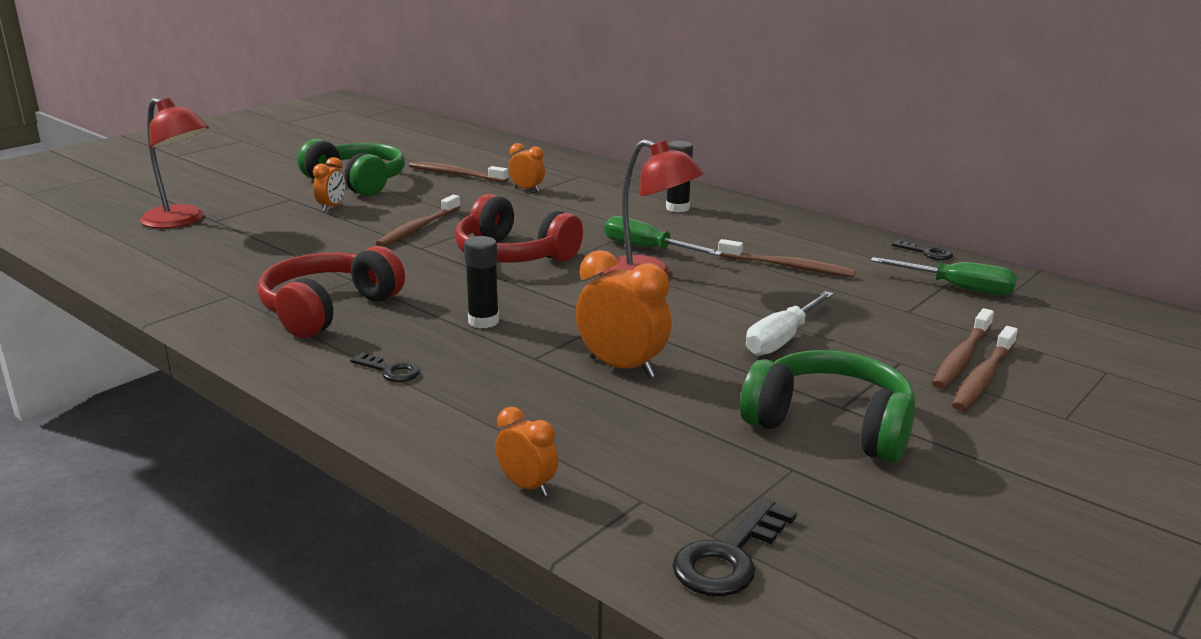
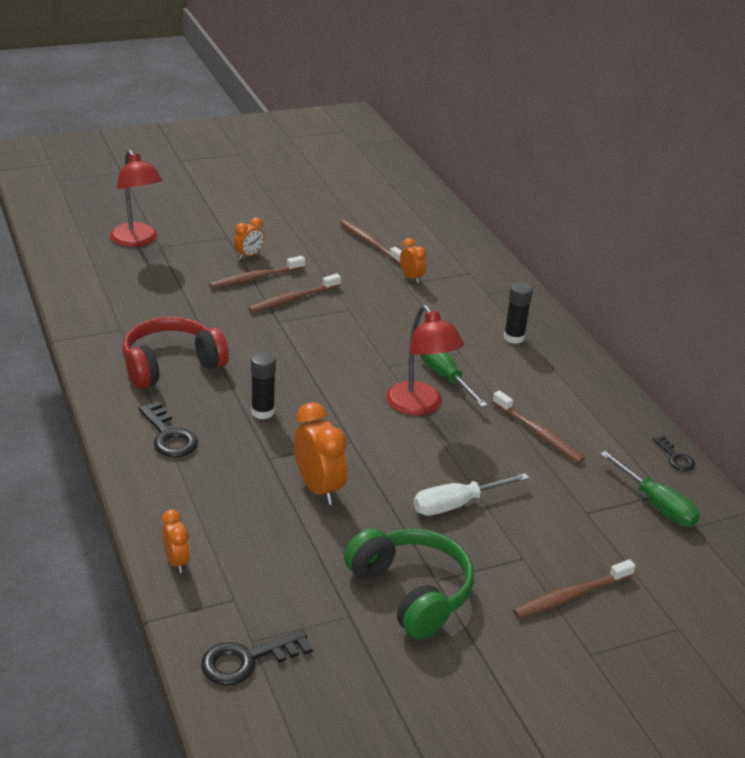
camera: 25 degrees right, 10 degrees up
green headphones [298,139,405,196] -> none
black key [350,352,420,382] -> black key [138,401,198,457], size x1.62
red headphones [455,194,583,263] -> none
brown toothbrush [932,308,994,389] -> brown toothbrush moved to [209,256,305,289]

